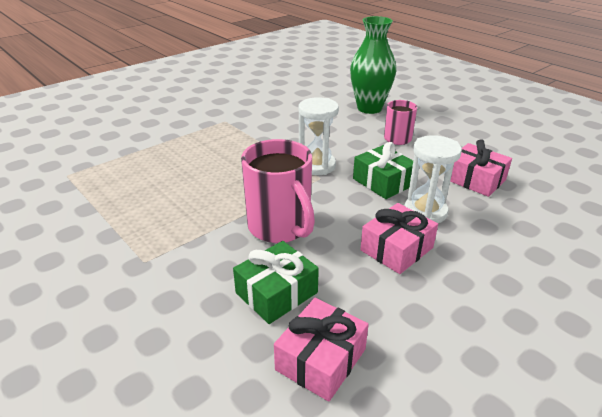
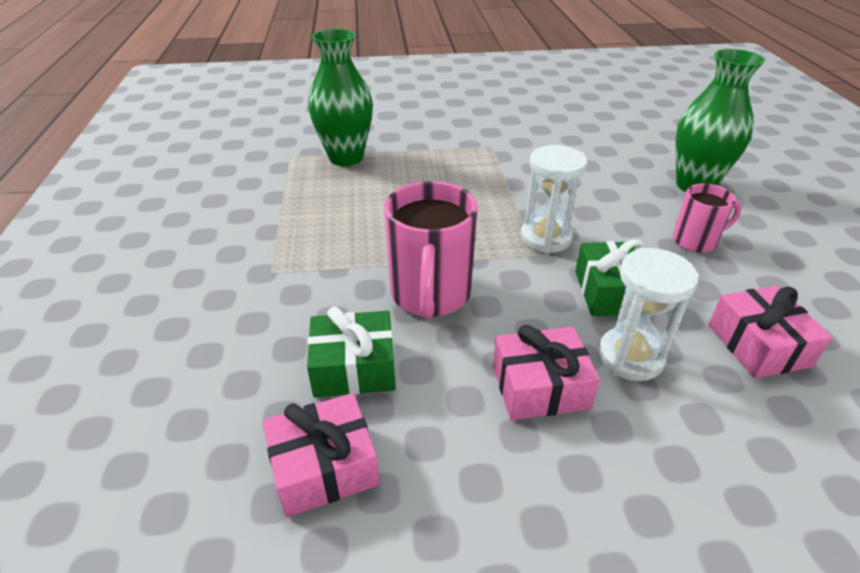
camera: 35 degrees right, 5 degrees up
none -> green vase [308,29,373,166]

